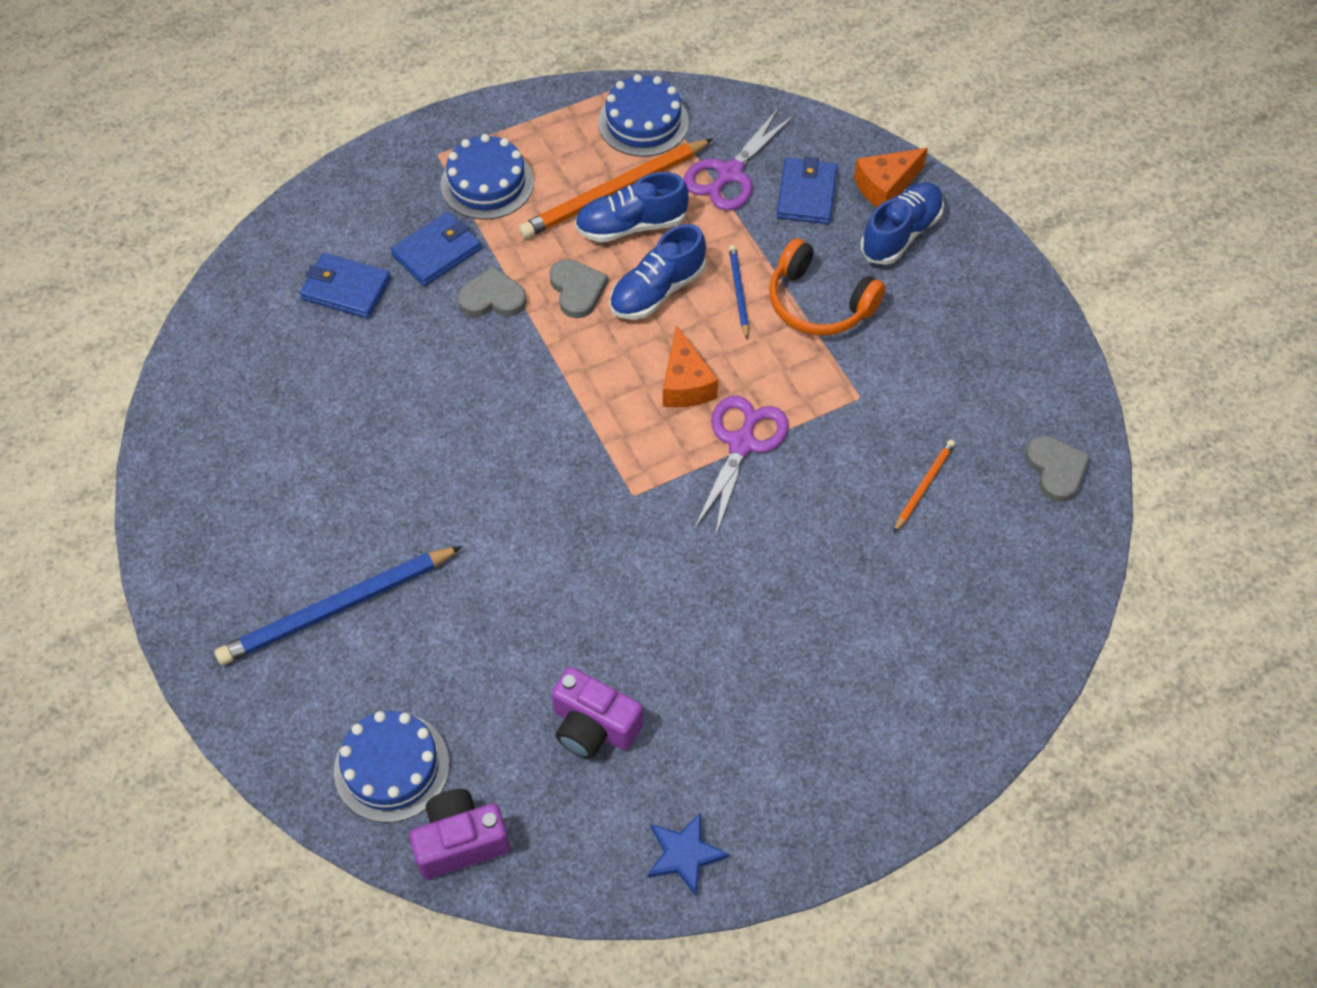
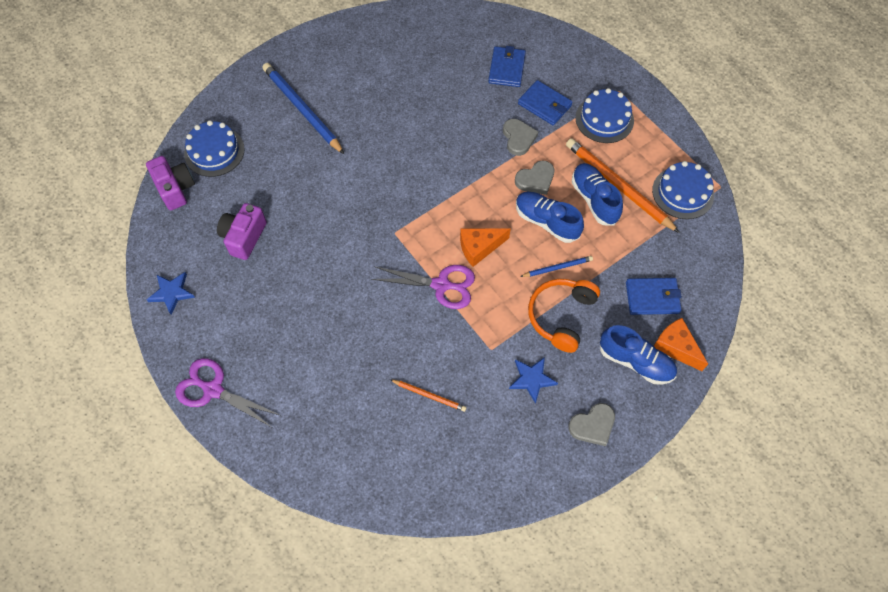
camera: 80 degrees right, 5 degrees up
purple scissors [683,108,795,211] -> purple scissors moved to [175,358,279,427]
grey heart [1025,435,1090,502] -> grey heart moved to [568,403,615,446]
none -> blue star [509,357,558,404]

